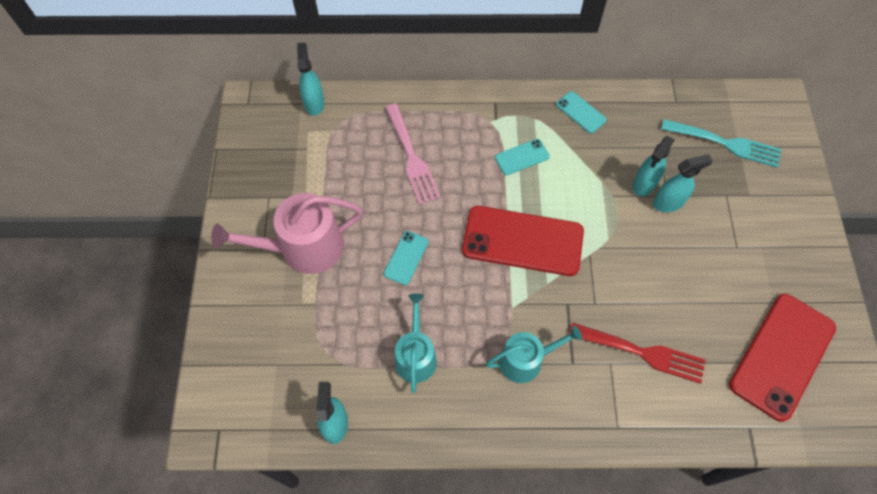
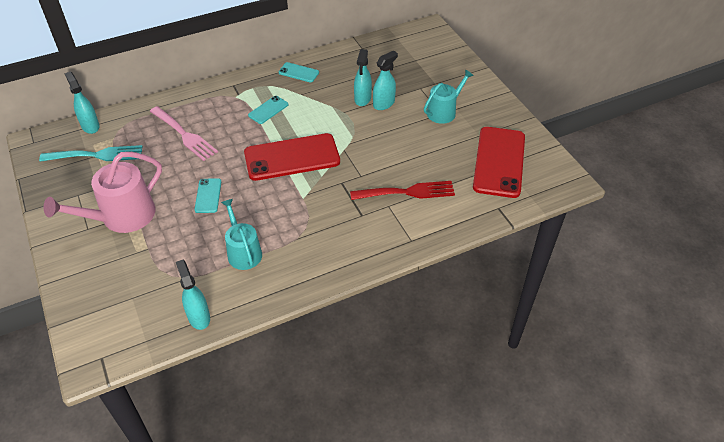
camera: 25 degrees left, 15 degrees down
turquoise watering can [486,326,582,383] -> turquoise watering can moved to [424,69,474,124]
turquoise fork [661,119,781,168] -> turquoise fork moved to [39,145,143,162]

